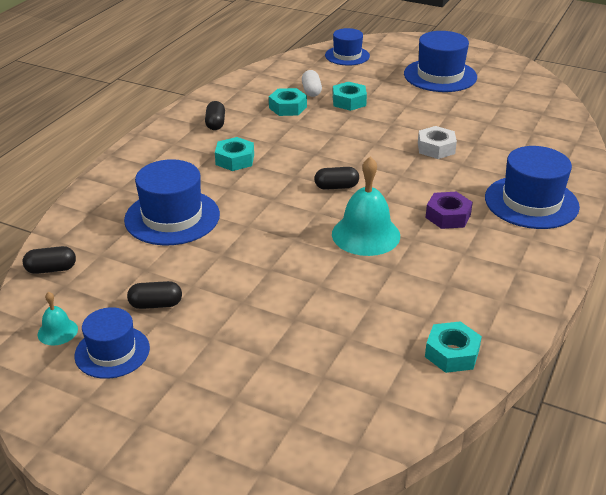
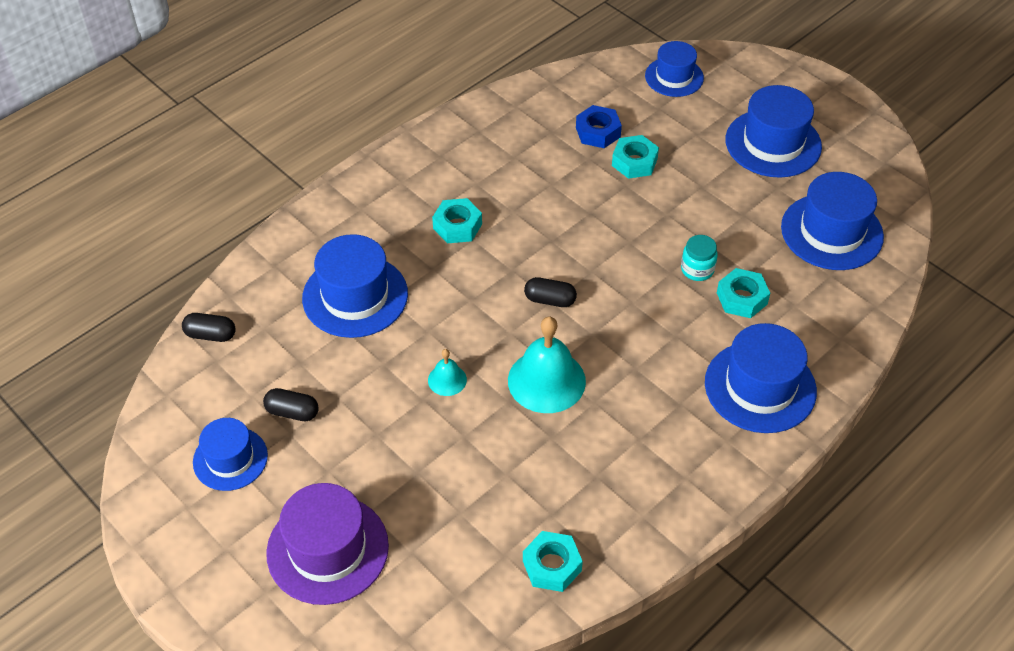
camera: 20 degrees right, 15 degrees up
turquoise bell [38,292,78,345] -> turquoise bell moved to [428,349,467,396]
black capsule [205,101,225,130] -> none
turquoise nut [269,88,307,116] -> turquoise nut moved to [717,268,770,318]
white capsule [302,70,322,97] -> blue nut [576,105,622,148]
white nut [418,126,457,159] -> turquoise jar [681,235,718,281]
purple nut [426,192,473,229] -> none
none -> purple hat [266,483,389,605]
none -> blue hat [781,172,884,270]

